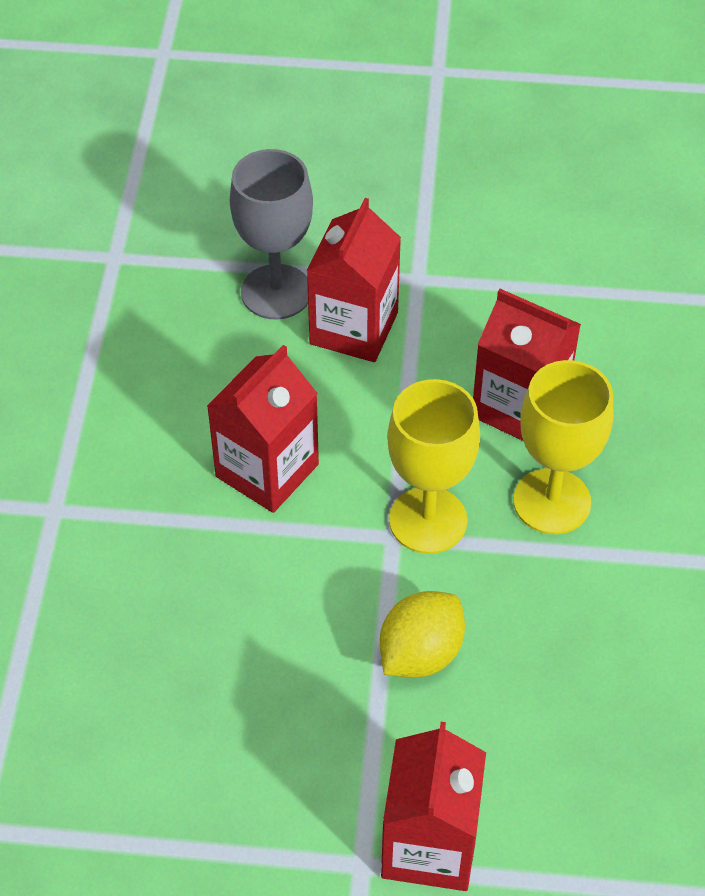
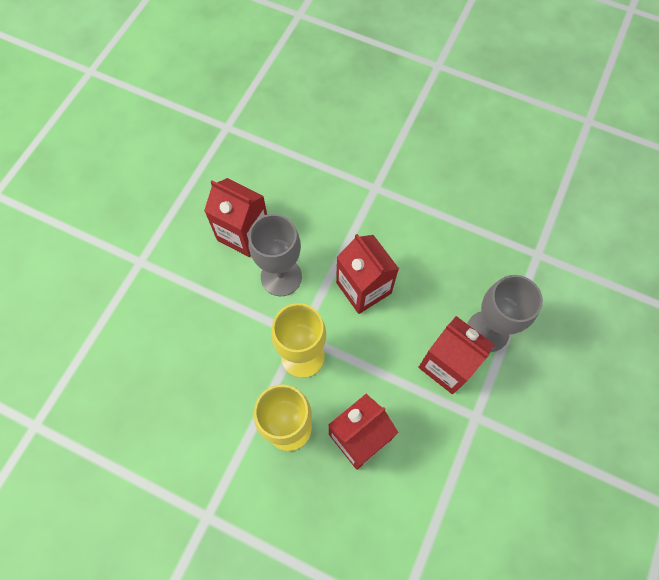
camera: 110 degrees right, 15 degrees up
yellow lemon [380,591,465,678] -> none
red carton [381,722,486,891] -> red carton moved to [204,178,267,257]
none -> grey goblet [249,214,302,296]

